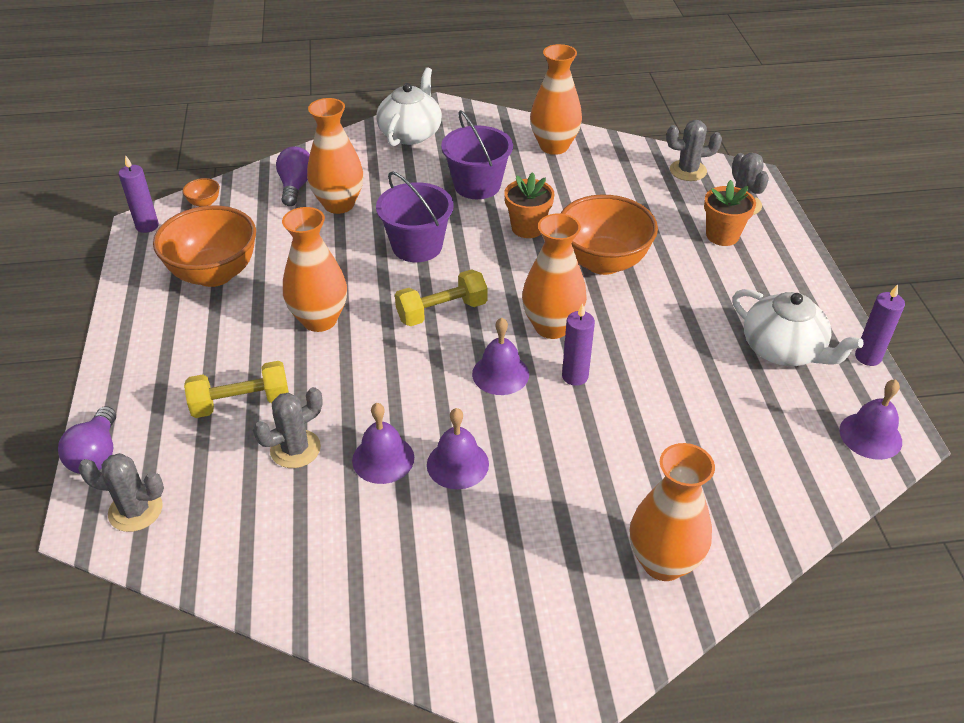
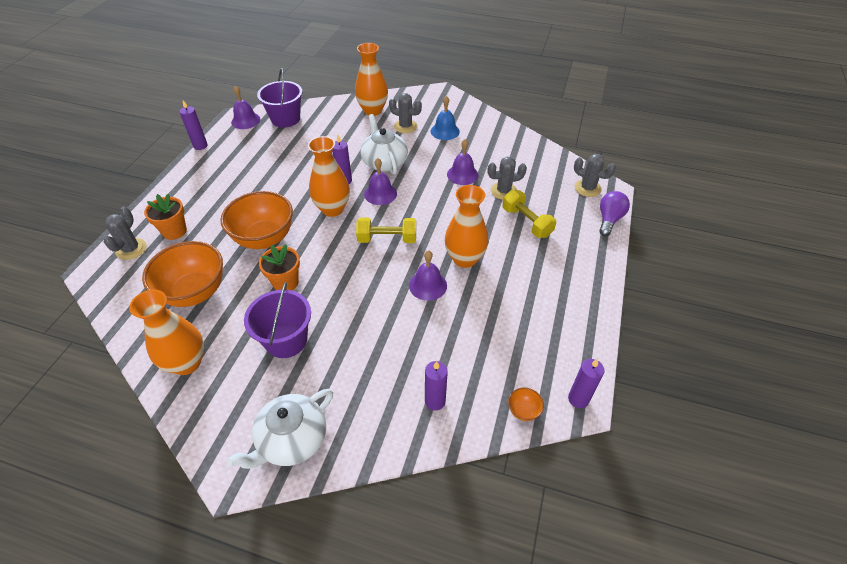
camera: 155 degrees left, 5 degrees up
orange bowl [153,205,256,287] -> orange bowl moved to [142,241,223,307]
yellow dumbbell [184,361,289,418] -> yellow dumbbell turned 45 degrees clockwise [503,190,556,238]
purple light bulb [276,146,310,206] -> purple candle [425,361,448,411]
orange vase [307,98,363,214] -> none
purple bucket [376,171,454,262] -> purple bucket moved to [257,68,303,128]
purple bell [427,408,489,489] -> purple bell moved to [409,250,447,301]
grey cactus [666,120,722,181] -> grey cactus moved to [389,93,422,133]
white teapot [733,289,864,366] -> white teapot moved to [360,114,408,175]
none -> blue bell [431,96,460,140]

